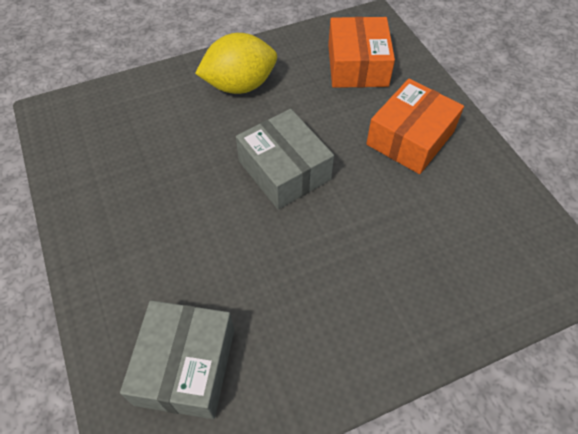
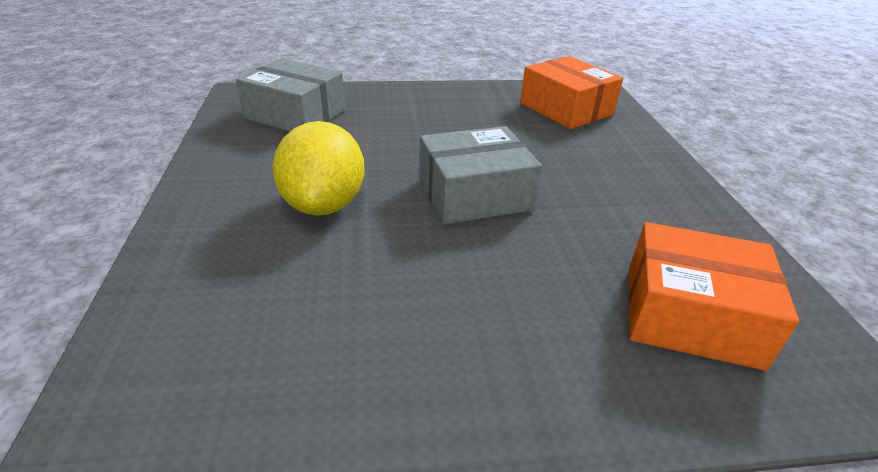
camera: 105 degrees right, 20 degrees down
yellow lemon [195,33,277,94] -> yellow lemon moved to [273,121,365,216]
orange box [366,79,464,174] -> orange box moved to [520,56,623,129]

